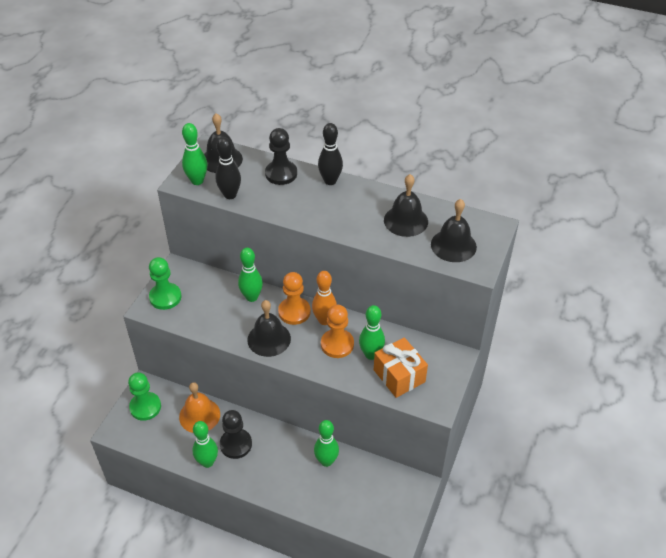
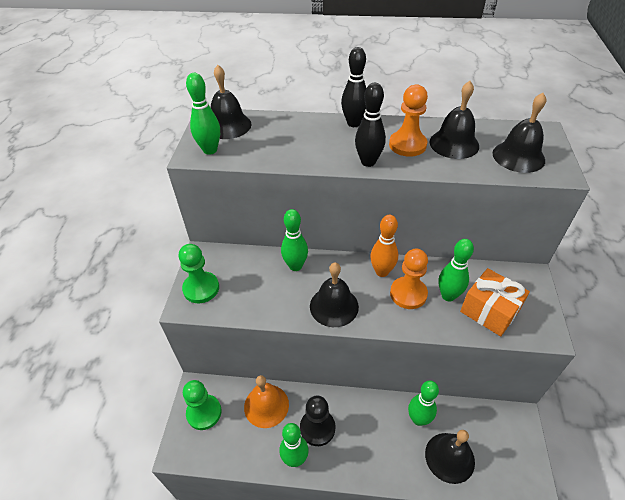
camera: 15 degrees left, 0 degrees up
black bowling pin [216,137,241,199] -> black bowling pin moved to [355,83,386,167]
black pawn [265,128,297,185] -> none
orange pawn [278,272,311,325] -> orange pawn moved to [389,84,428,157]
none -> black bell [425,430,475,484]

